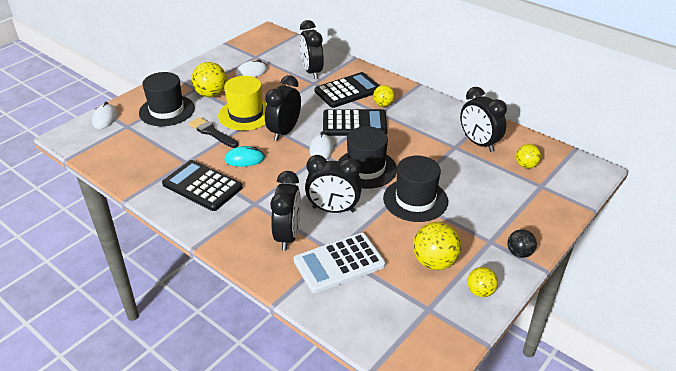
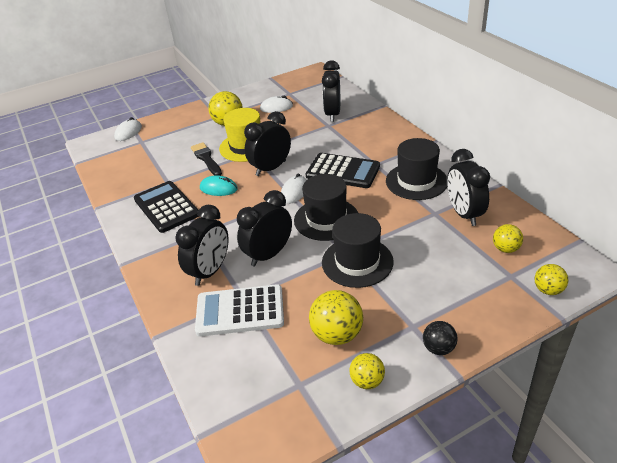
camera: 25 degrees right, 0 degrees up
black hat [139,72,195,126] -> black hat moved to [386,138,447,200]
black clock [305,155,362,213] -> black clock turned 105 degrees clockwise [237,190,292,266]
black calculator [315,72,380,108] -> none
yellow ball [373,85,395,107] -> yellow ball moved to [535,264,568,295]

